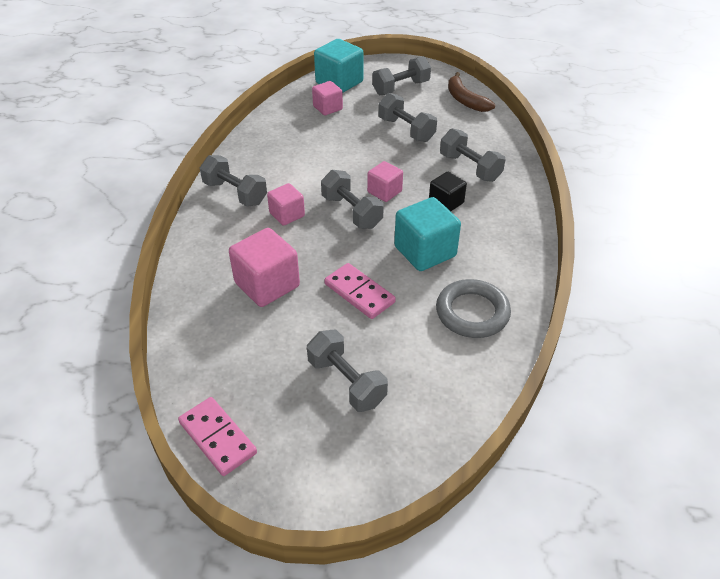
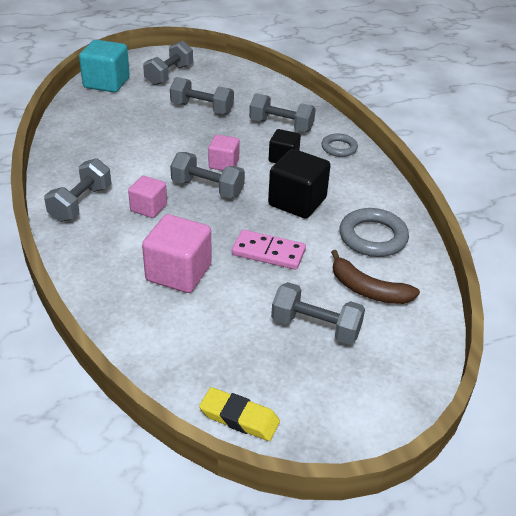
camera: 30 degrees left, 5 degrees down
pink domino [178,397,257,476] -> yellow eraser [199,387,280,441]
grey dumbbell [200,155,267,206] -> grey dumbbell turned 75 degrees counterclockwise [44,158,112,222]
pink cube [312,81,343,115] -> none
turquoise cube [394,197,461,271] -> black cube [268,149,331,219]
brown banana [448,72,496,112] -> brown banana moved to [331,250,420,304]
none -> grey ring [321,133,358,157]

